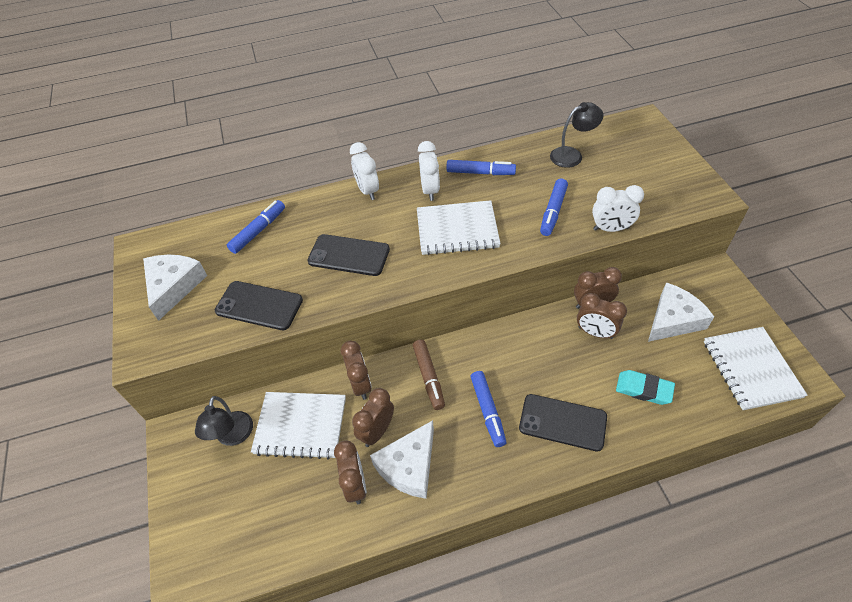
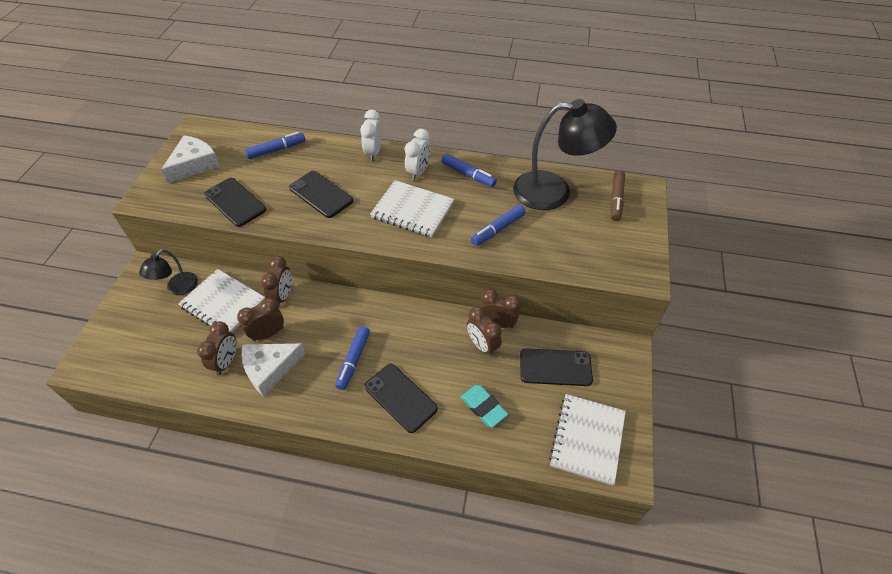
camera: 25 degrees right, 0 degrees up
brown marker [413,340,445,410] -> brown marker moved to [610,170,625,221]
black lamp [550,102,603,168] -> black lamp [513,99,617,210], size x1.91
white clock [592,185,644,232] -> none
white cheese [648,282,714,342] -> black phone [520,348,593,386]

